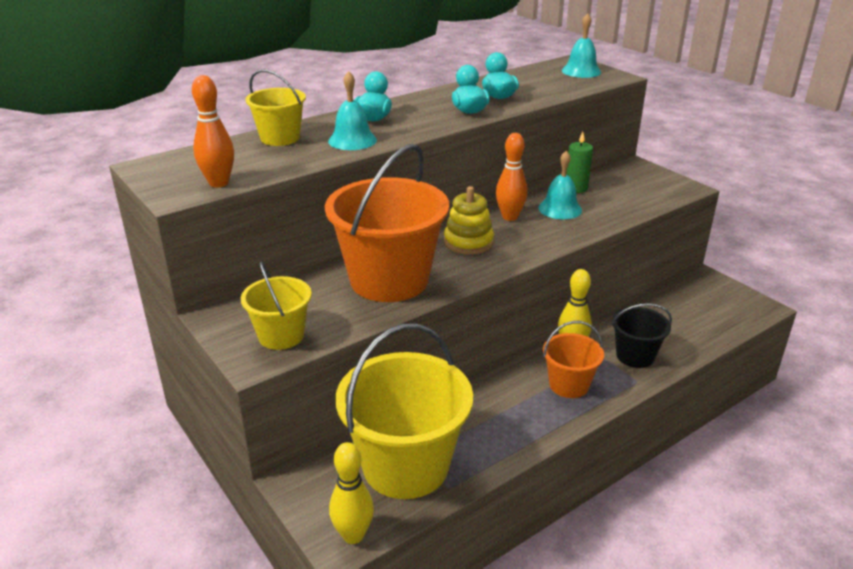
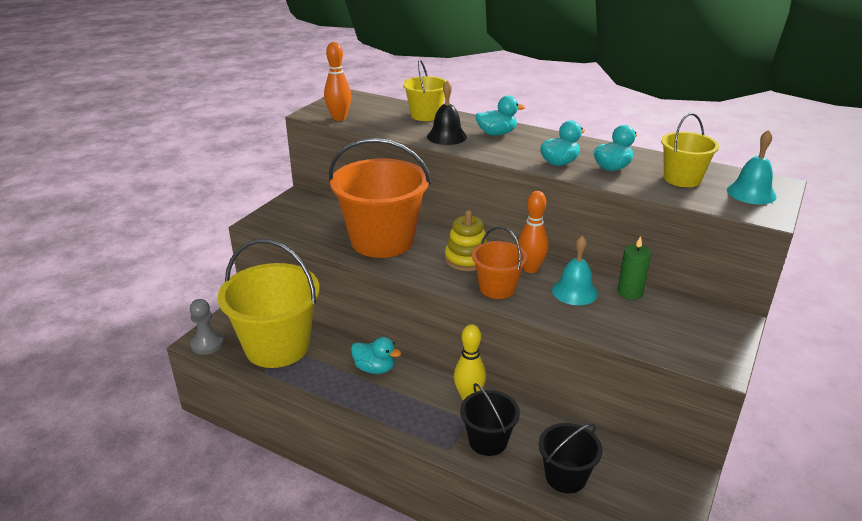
camera: 65 degrees right, 0 degrees up
yellow bucket [241,262,312,350] -> yellow bucket moved to [661,113,719,187]
turquoise bell [328,71,377,150] -> black bell [427,80,467,145]
yellow bowling pin [329,442,374,544] -> grey pawn [190,299,224,355]
orange bucket [543,321,604,398] -> orange bucket moved to [472,227,527,299]
none -> turquoise duck [351,337,401,374]
none -> black bucket [539,423,602,493]

